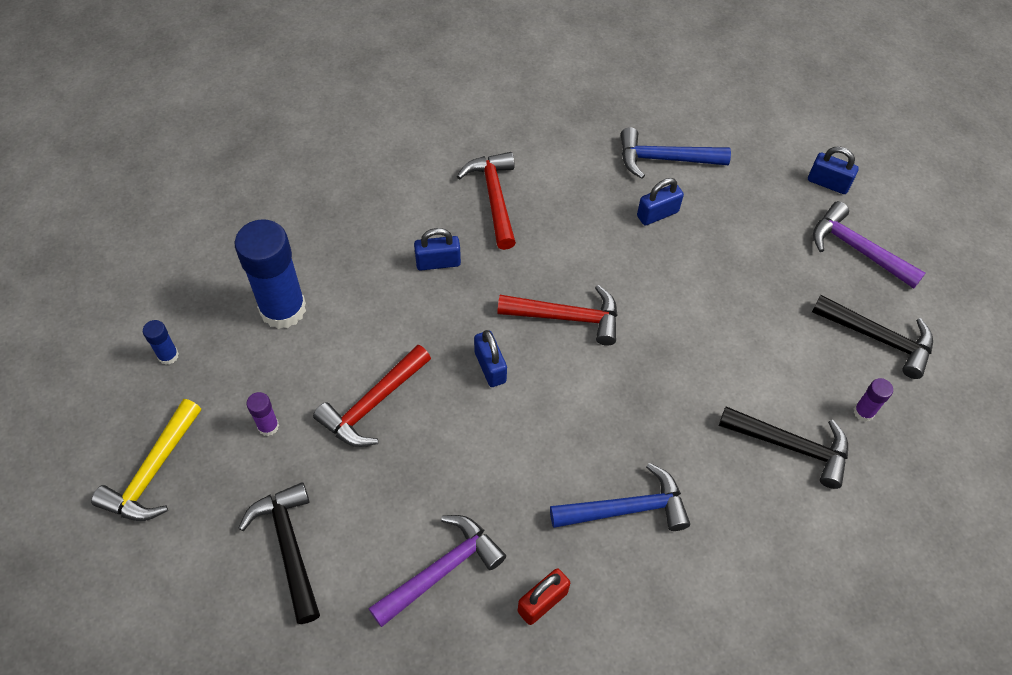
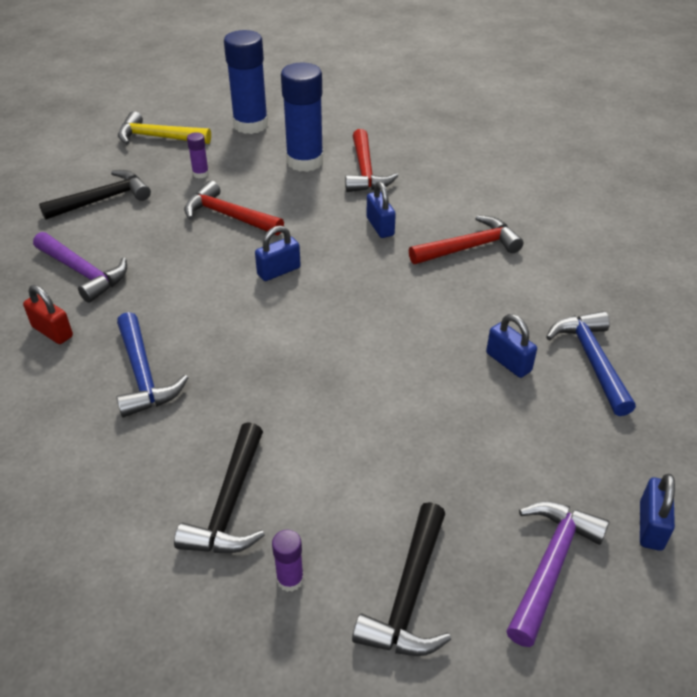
camera: 80 degrees right, 15 degrees down
blue glue stick [143,320,179,365] -> blue glue stick [224,30,268,134], size x2.32
red hammer [497,285,618,346] -> red hammer moved to [345,129,398,192]

